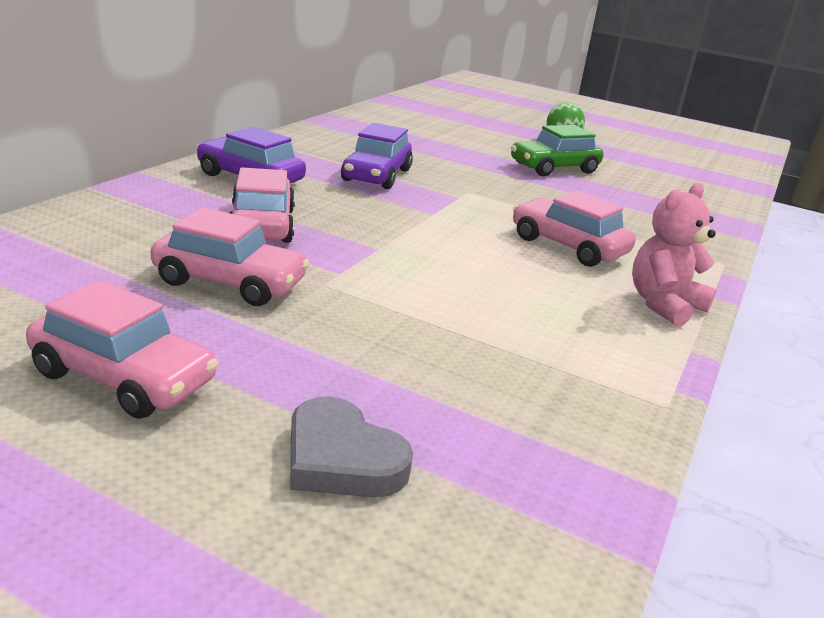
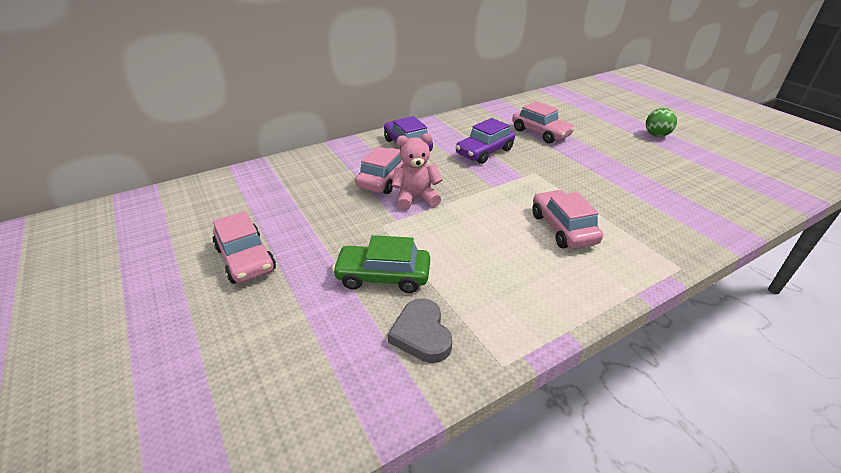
camera: 35 degrees right, 10 degrees up
pink car [151,207,310,306] -> pink car moved to [512,101,574,144]
grey heart [290,396,413,498] -> grey heart moved to [388,298,452,363]
green car [511,125,604,176] -> green car moved to [332,235,430,293]
pink teddy bear [632,183,716,326] -> pink teddy bear moved to [392,133,443,210]

